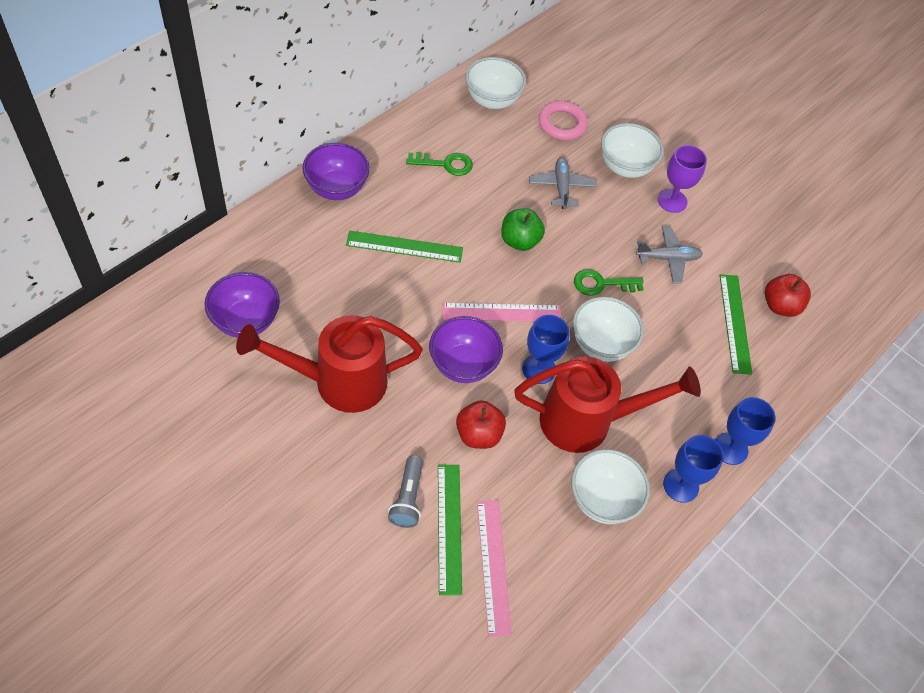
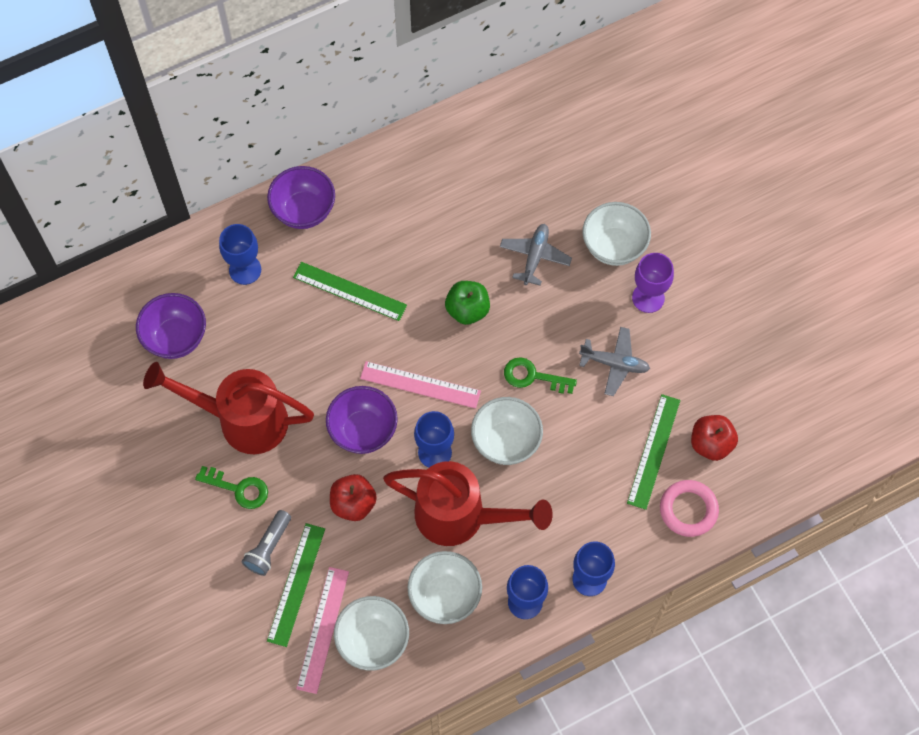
camera: 25 degrees right, 10 degrees up
green key [406,152,473,176] -> green key moved to [195,466,268,509]
white bowl [465,57,526,109] -> white bowl moved to [334,596,409,671]
pink ring [539,101,588,140] -> pink ring moved to [660,480,719,537]
none -> blue goblet [219,224,261,285]

